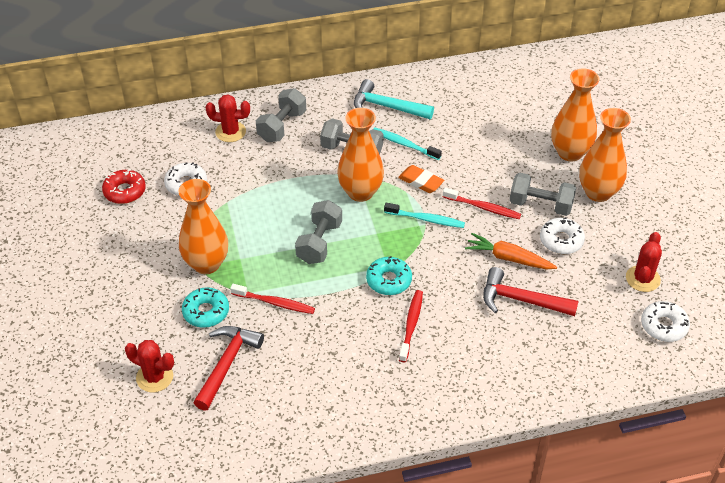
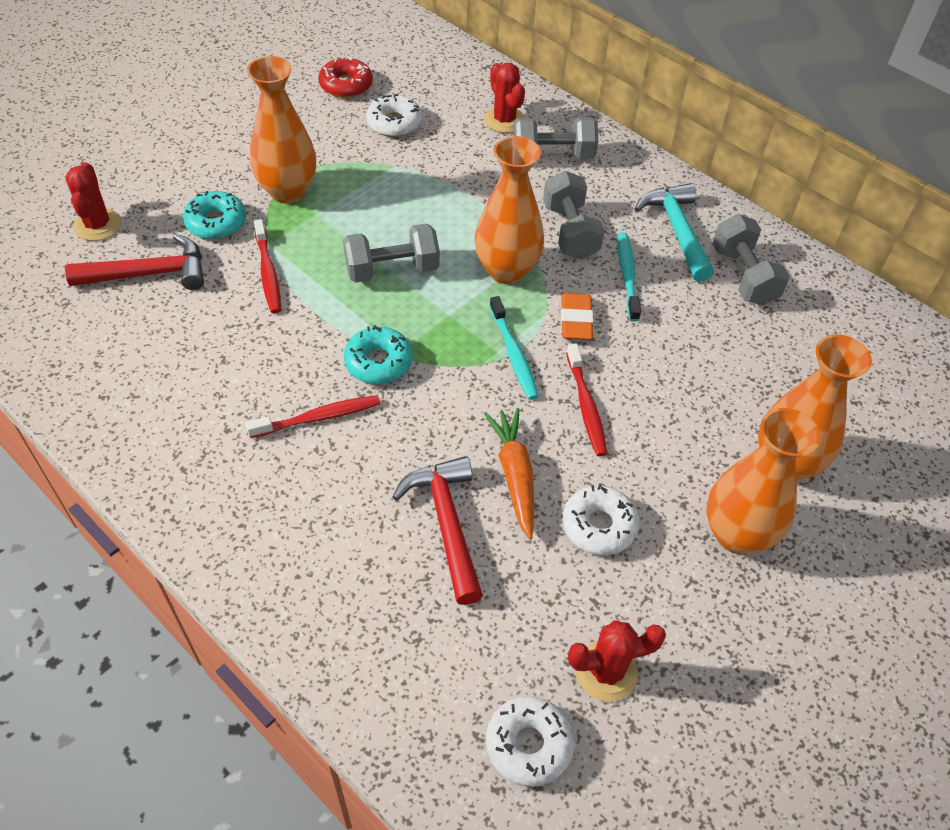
camera: 55 degrees right, 5 degrees up
grey dumbbell [509,173,576,216] -> grey dumbbell moved to [712,214,790,306]

